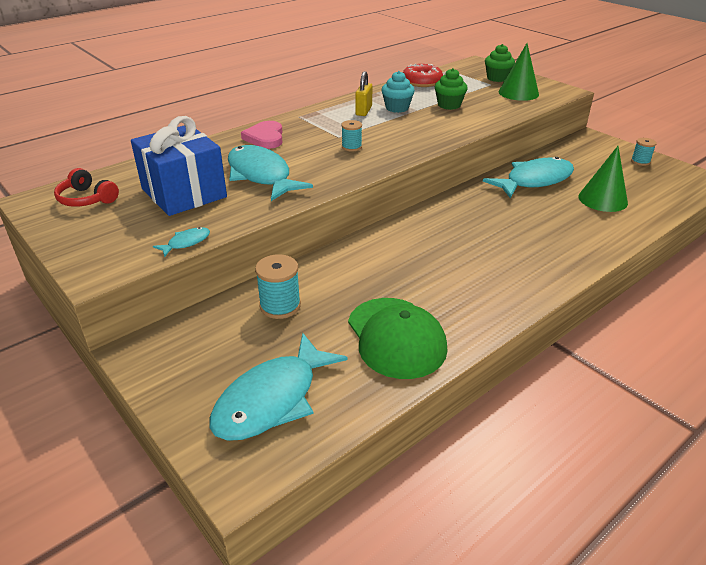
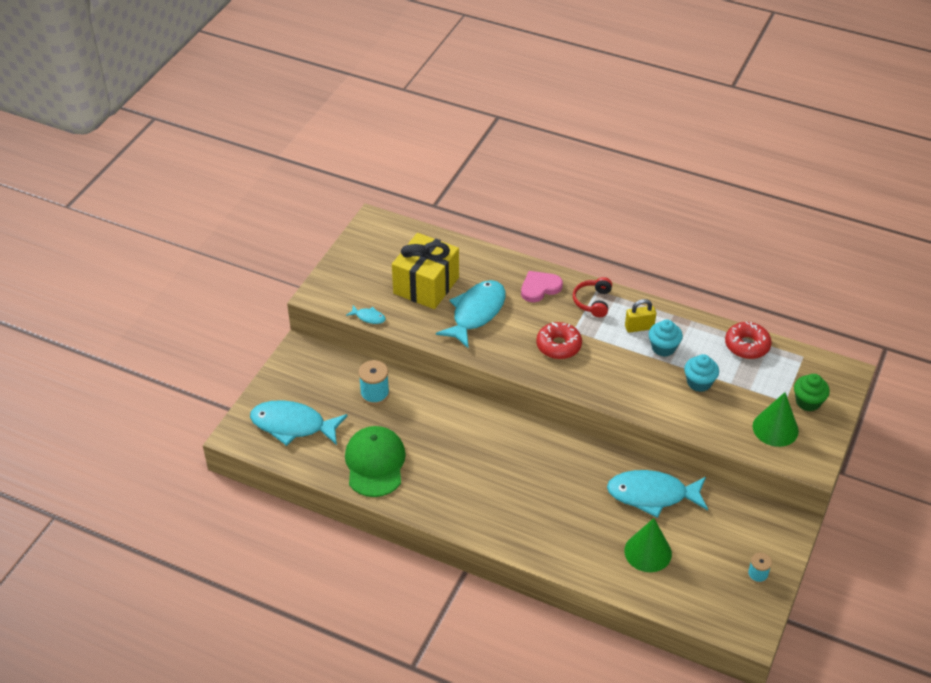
camera: 65 degrees right, 10 degrees up
red headphones [54,168,119,207] -> red headphones moved to [573,277,612,317]
blue gift [131,116,227,216] -> yellow gift [392,233,459,309]
turquoise spool [341,120,362,152] -> red donut [536,322,582,359]
green cap [348,298,447,379] -> green cap turned 135 degrees clockwise [345,426,406,497]
green cupcake [435,68,468,110] -> turquoise cupcake [684,354,719,392]
turquoise fish [483,157,574,199] -> turquoise fish turned 150 degrees clockwise [607,470,708,518]

